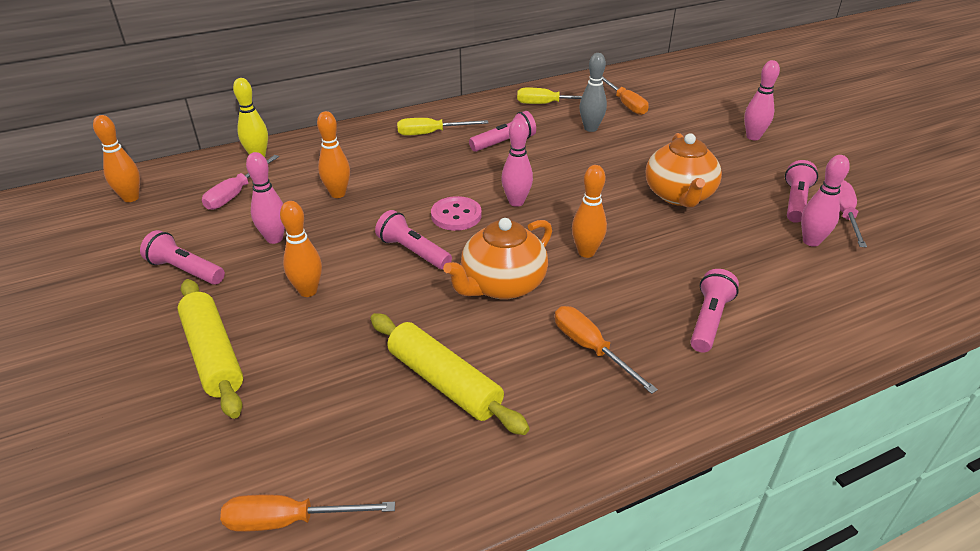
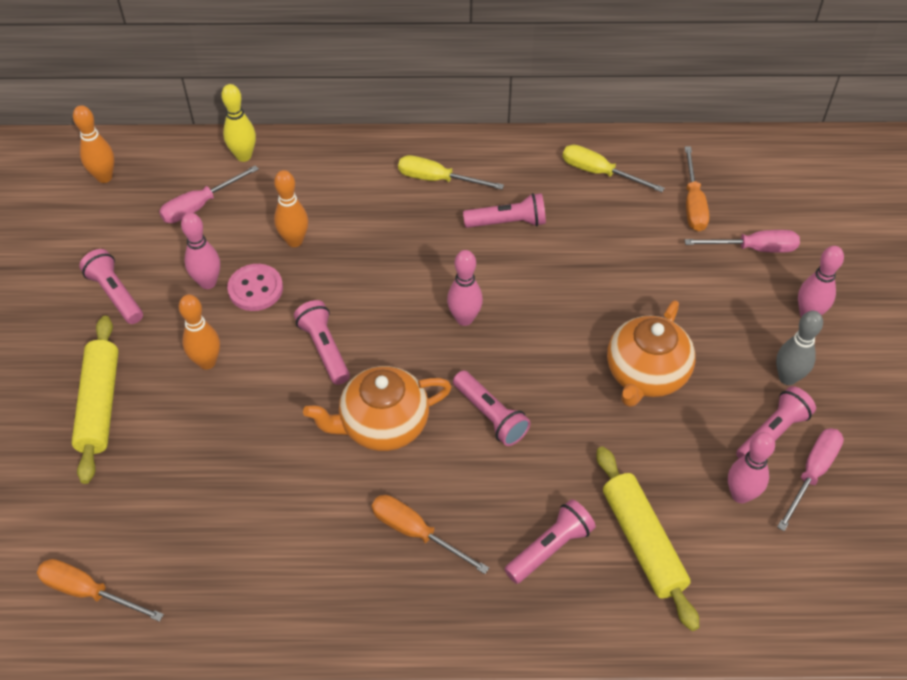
camera: 25 degrees right, 15 degrees up
yellow rolling pin [370,313,530,435] -> yellow rolling pin moved to [596,446,699,631]
pink button [431,196,481,231] -> pink button moved to [227,264,283,311]
orange screwdriver [555,306,658,394] -> orange screwdriver turned 45 degrees counterclockwise [372,495,489,574]
orange bowling pin [572,165,607,258] -> pink flashlight [453,370,531,446]
grey bowling pin [580,53,607,132] -> grey bowling pin moved to [776,311,823,385]
none -> pink screwdriver [685,230,800,253]

